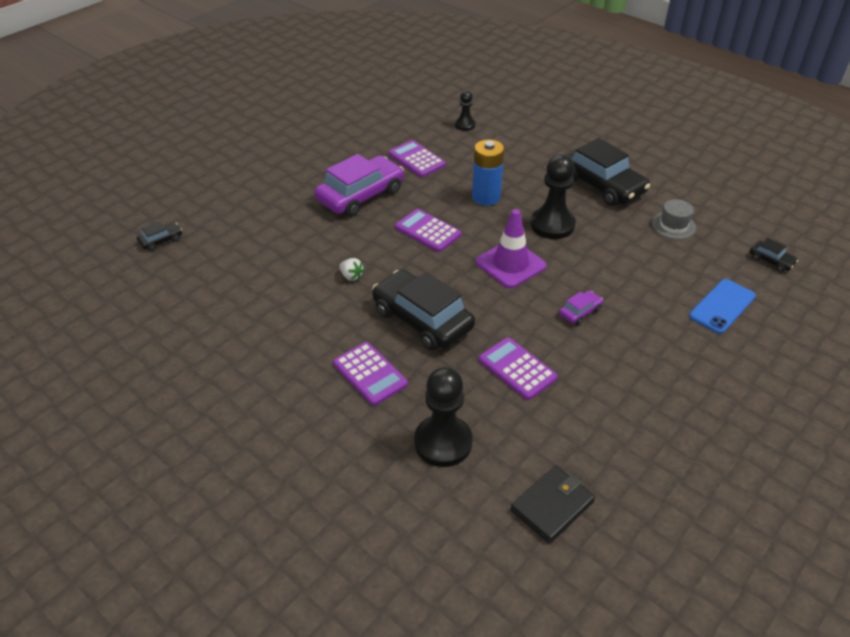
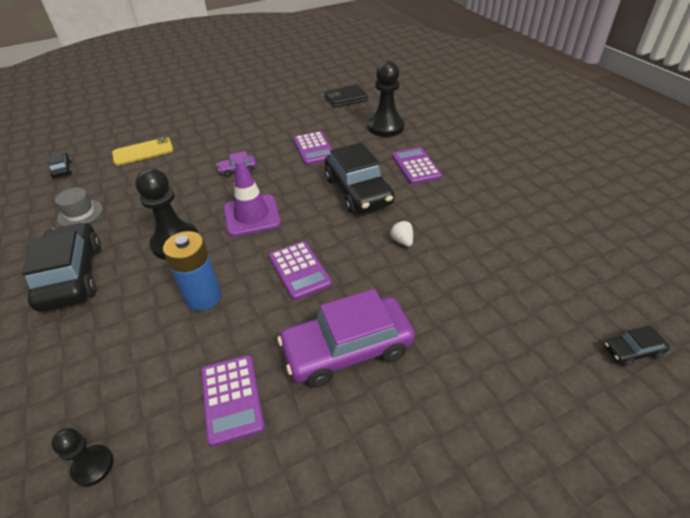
camera: 155 degrees left, 0 degrees up
blue phone [689,279,756,334] -> yellow phone [112,137,173,166]

